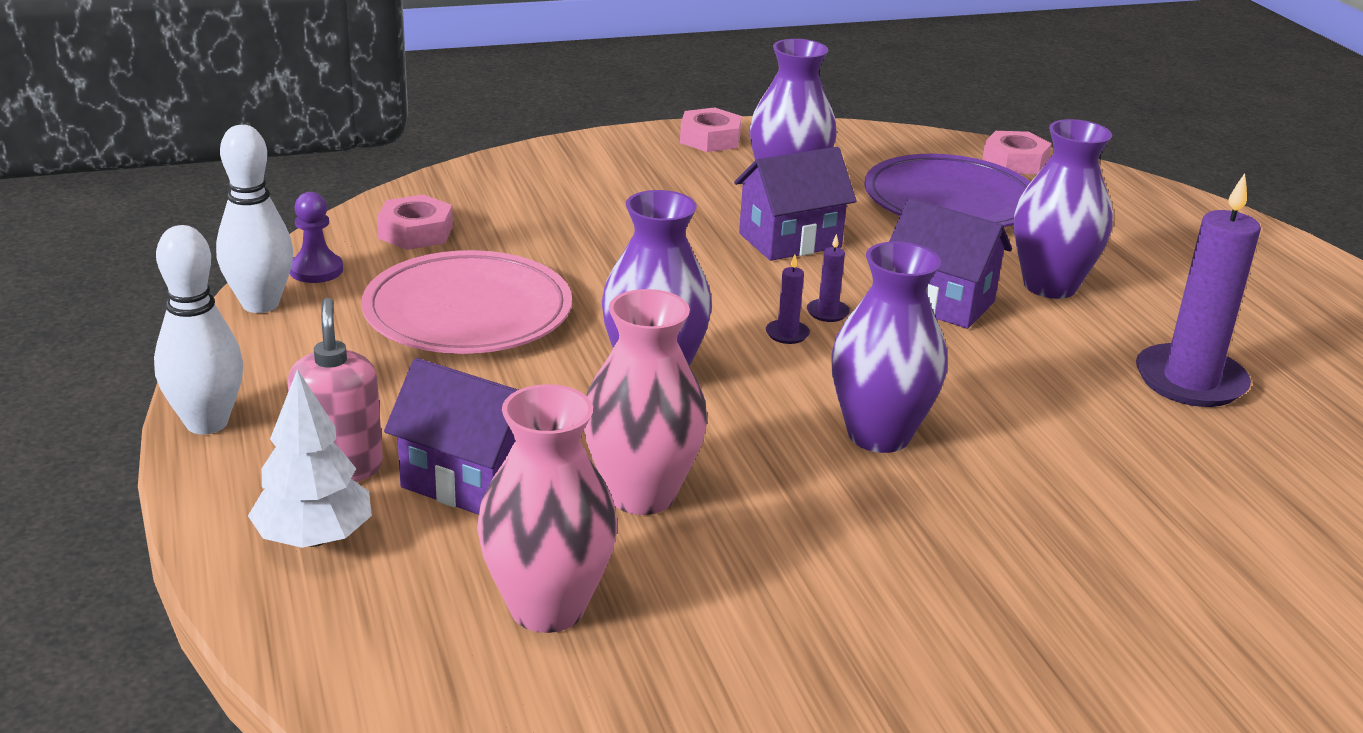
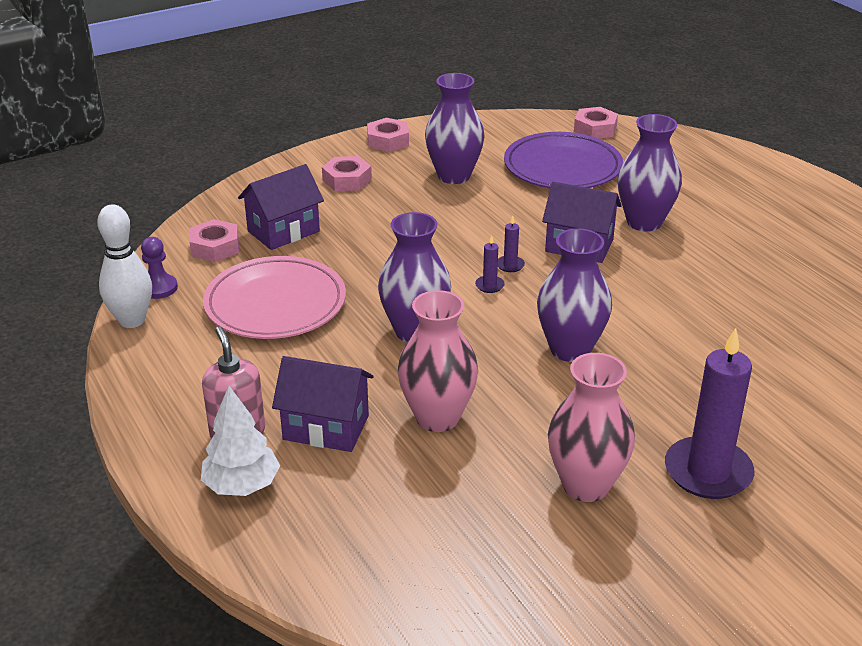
camera: 10 degrees left, 5 degrees up
white bowling pin [154,225,243,434] -> none
pink vase [477,384,617,633] -> pink vase moved to [548,353,635,502]
purple house [734,147,856,261] -> purple house moved to [238,164,324,250]
purple candle [1136,173,1261,407] -> purple candle moved to [665,328,755,499]
none -> pink nut [322,156,372,191]

